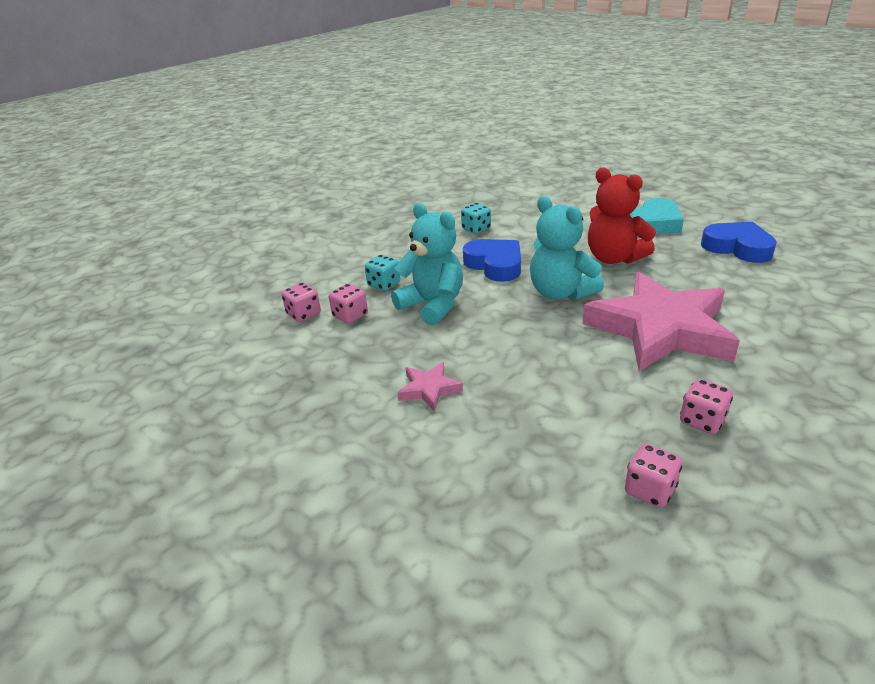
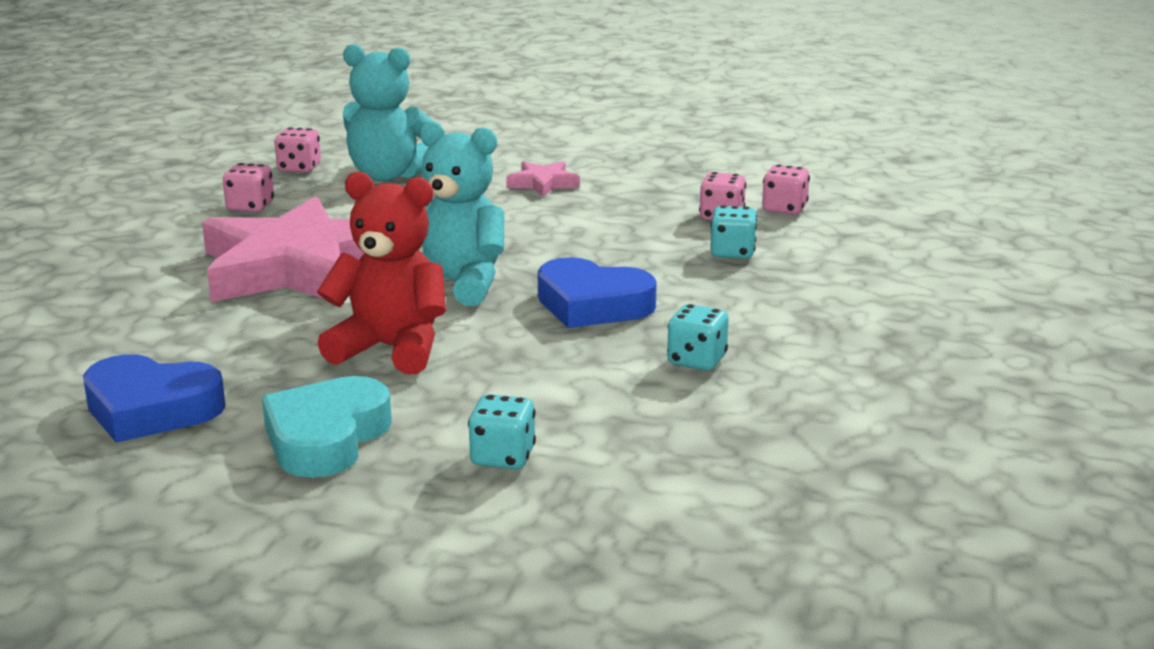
camera: 150 degrees right, 10 degrees down
turquoise teddy bear [391,203,463,326] -> turquoise teddy bear moved to [343,44,433,181]
none -> turquoise dice [468,394,536,469]

